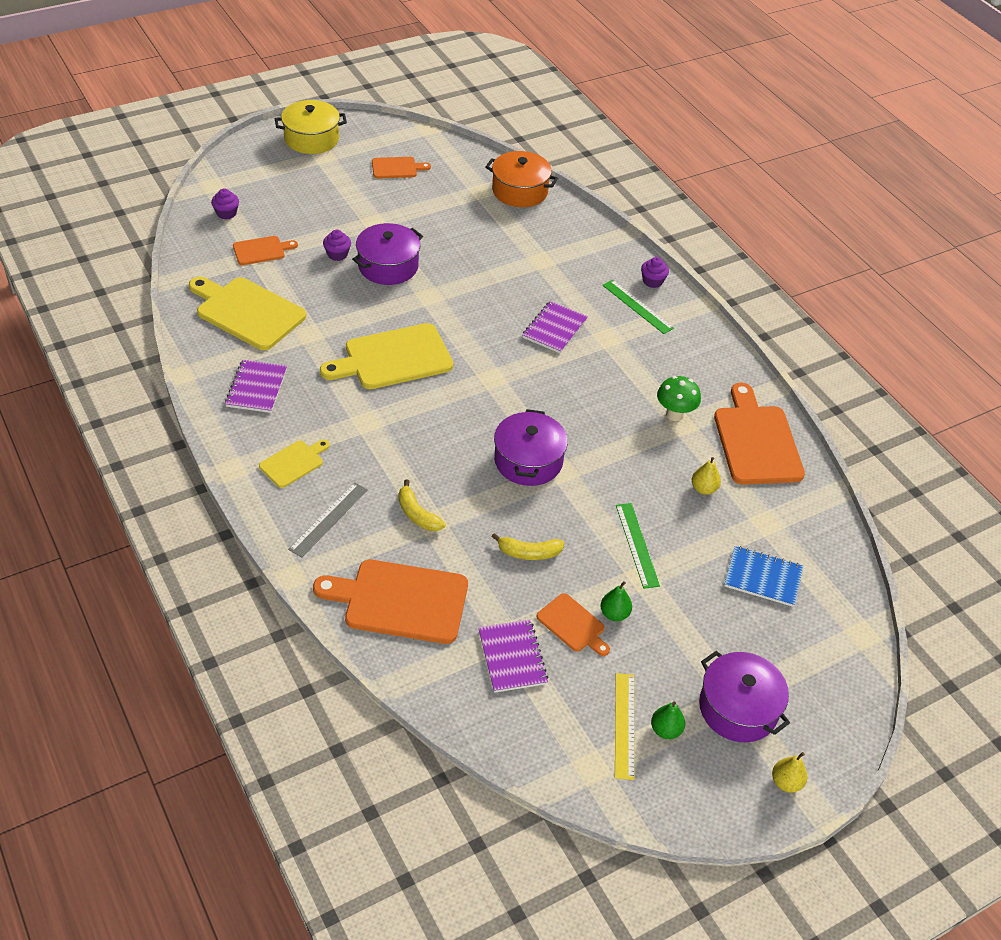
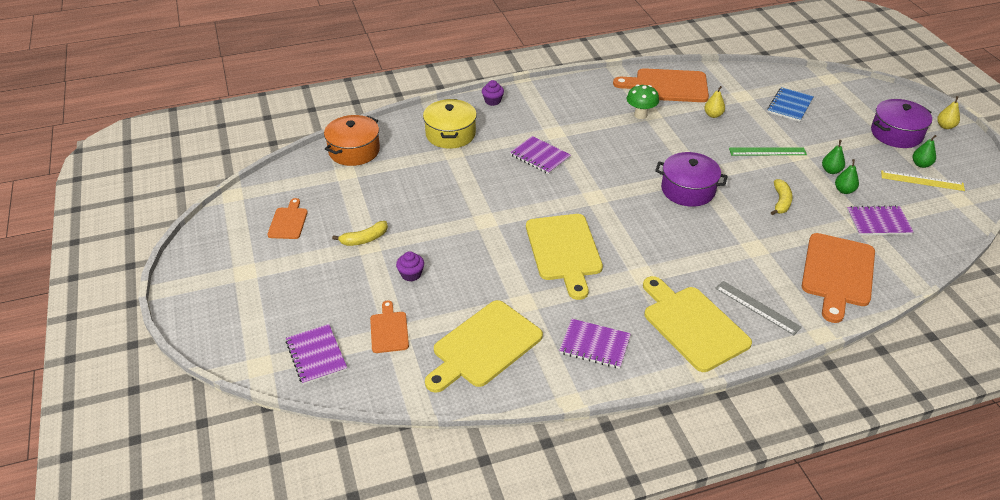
camera: 75 degrees left, 5 degrees down
purple cupcake [211,188,239,219] -> purple notebook [286,324,347,385]
yellow cutting board [259,440,330,488] -> yellow cutting board [643,276,752,372], size x1.90
yellow pot [275,100,347,154] -> yellow pot moved to [423,99,477,149]
purple pot [352,223,423,285] -> none
yellow banana [399,480,446,531] -> yellow banana moved to [332,221,388,246]
orange cutting board [537,593,610,656] -> green pear [835,159,859,194]
green ruler [602,280,674,334] -> none

